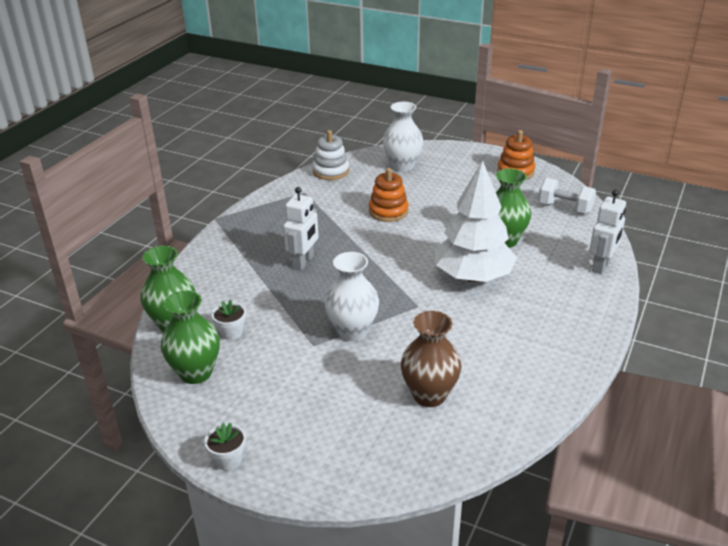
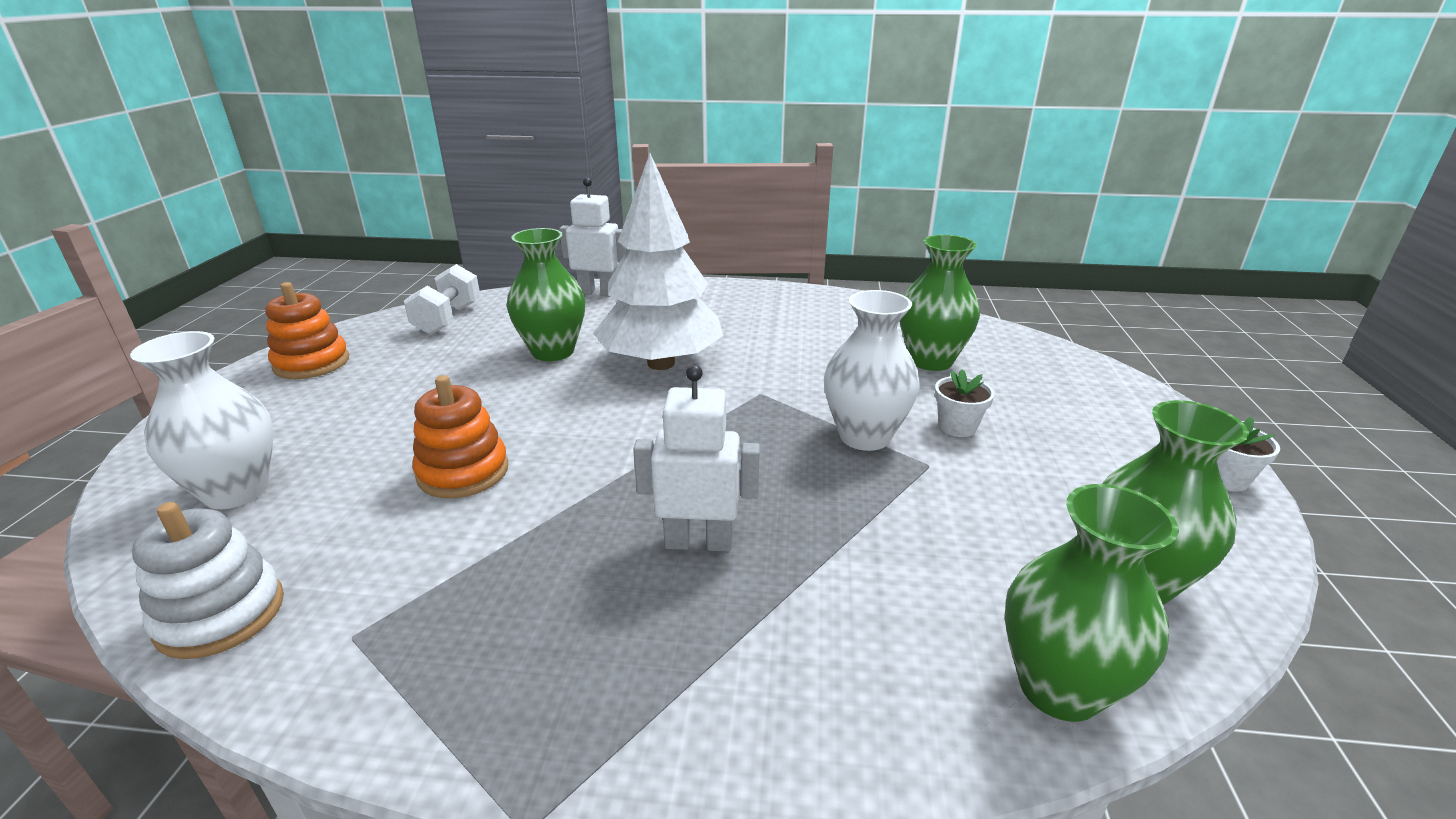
camera: 110 degrees left, 5 degrees down
white flower pot [211,300,246,340] -> white flower pot moved to [935,369,995,437]
brown vase [401,311,462,407] -> green vase [899,235,980,371]

